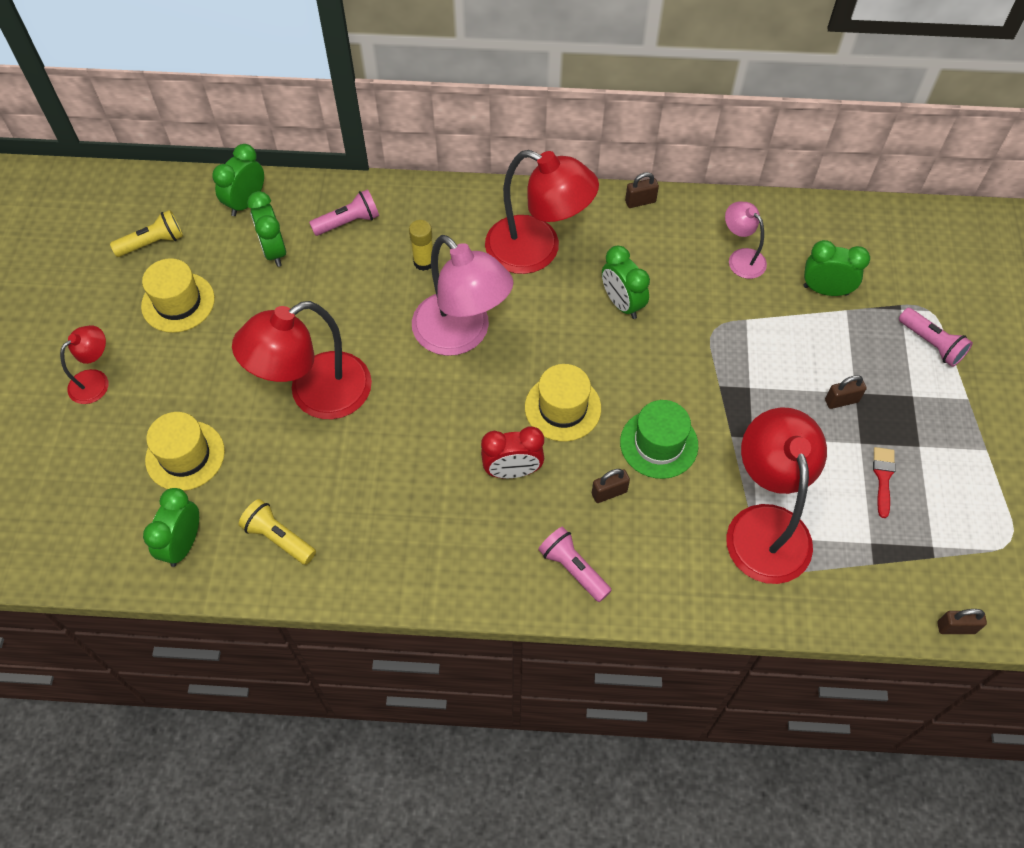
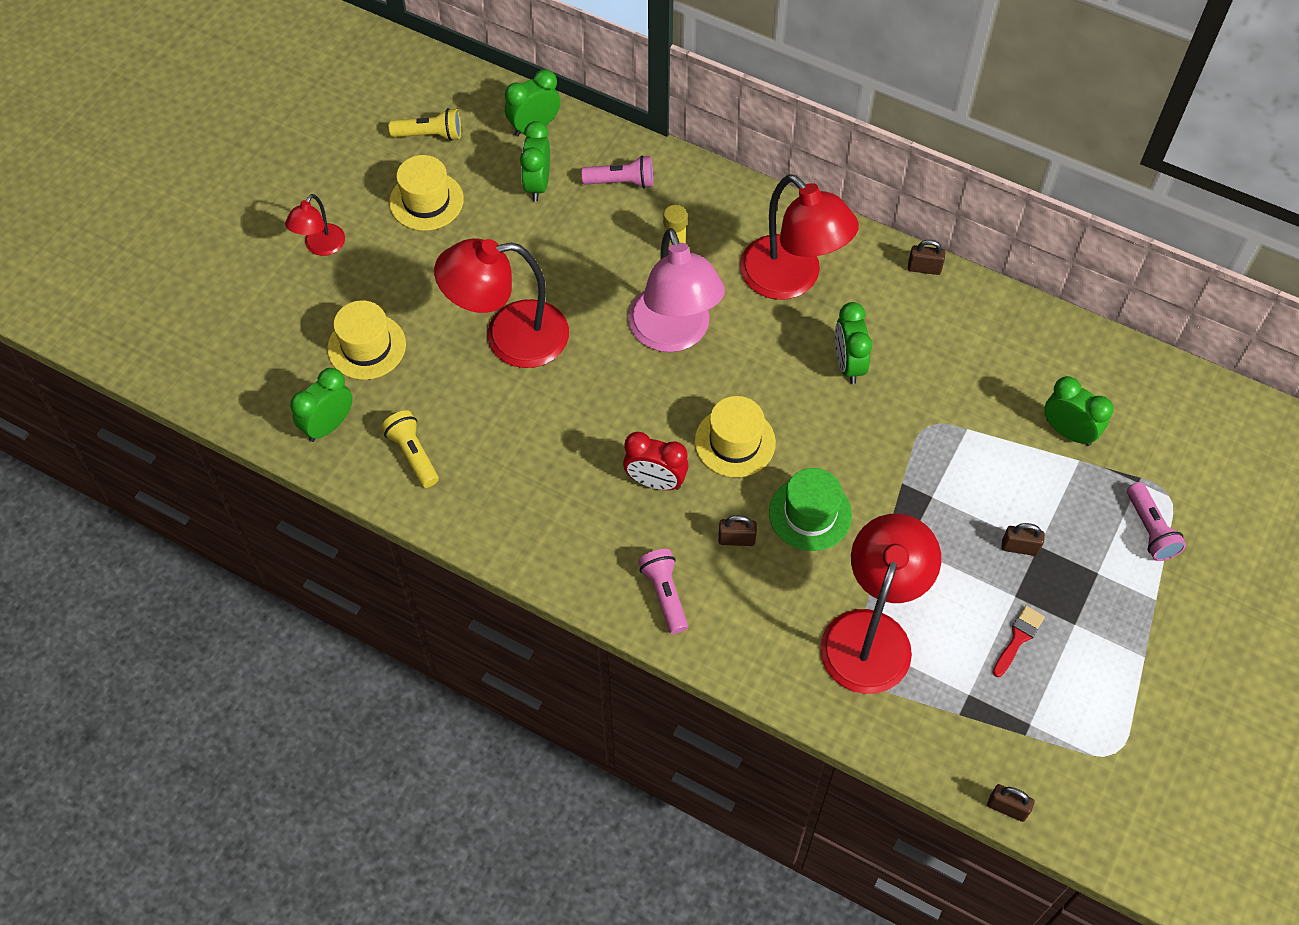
camera: 25 degrees right, 0 degrees up
red lamp [60,325,108,404] -> red lamp turned 135 degrees clockwise [285,194,345,256]
pink lamp [725,202,767,279] -> none

